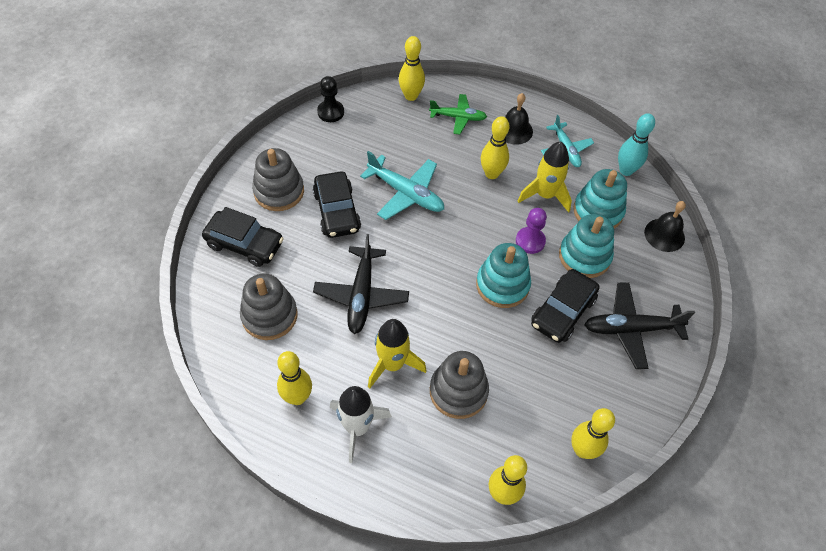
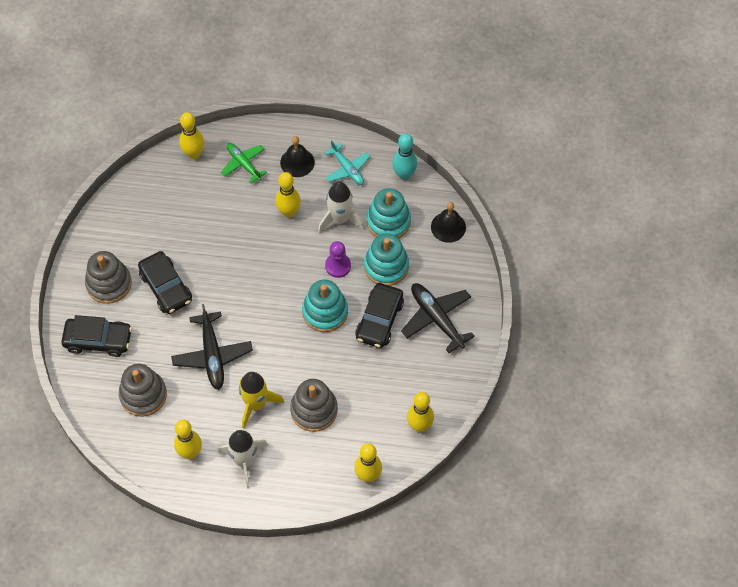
camera: 15 degrees left, 5 degrees up
black pawn [317,76,344,122] -> none
turquoise plane [360,151,444,220] -> none
green plane [429,94,487,135] -> green plane turned 120 degrees counterclockwise [221,143,267,183]
yellow rocket [518,142,572,213] -> white rocket [318,182,365,233]
black plane [584,282,695,369] -> black plane turned 75 degrees clockwise [401,283,475,353]

